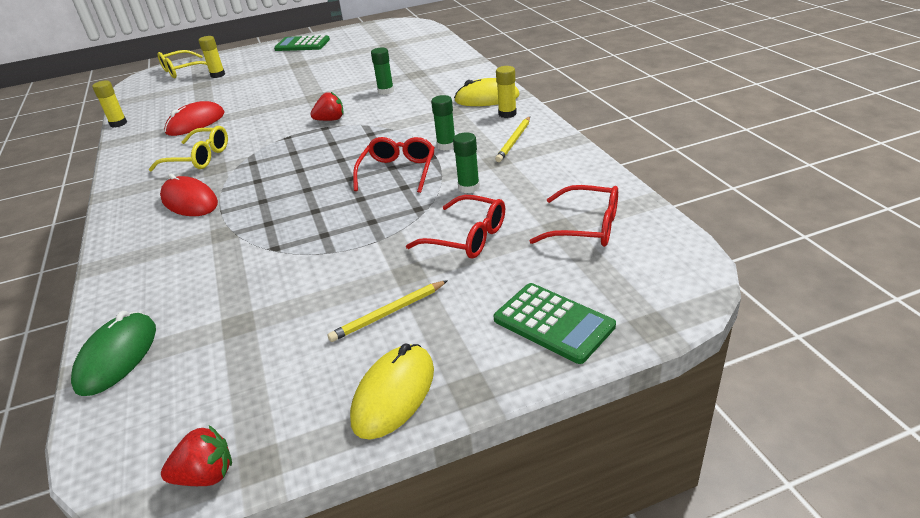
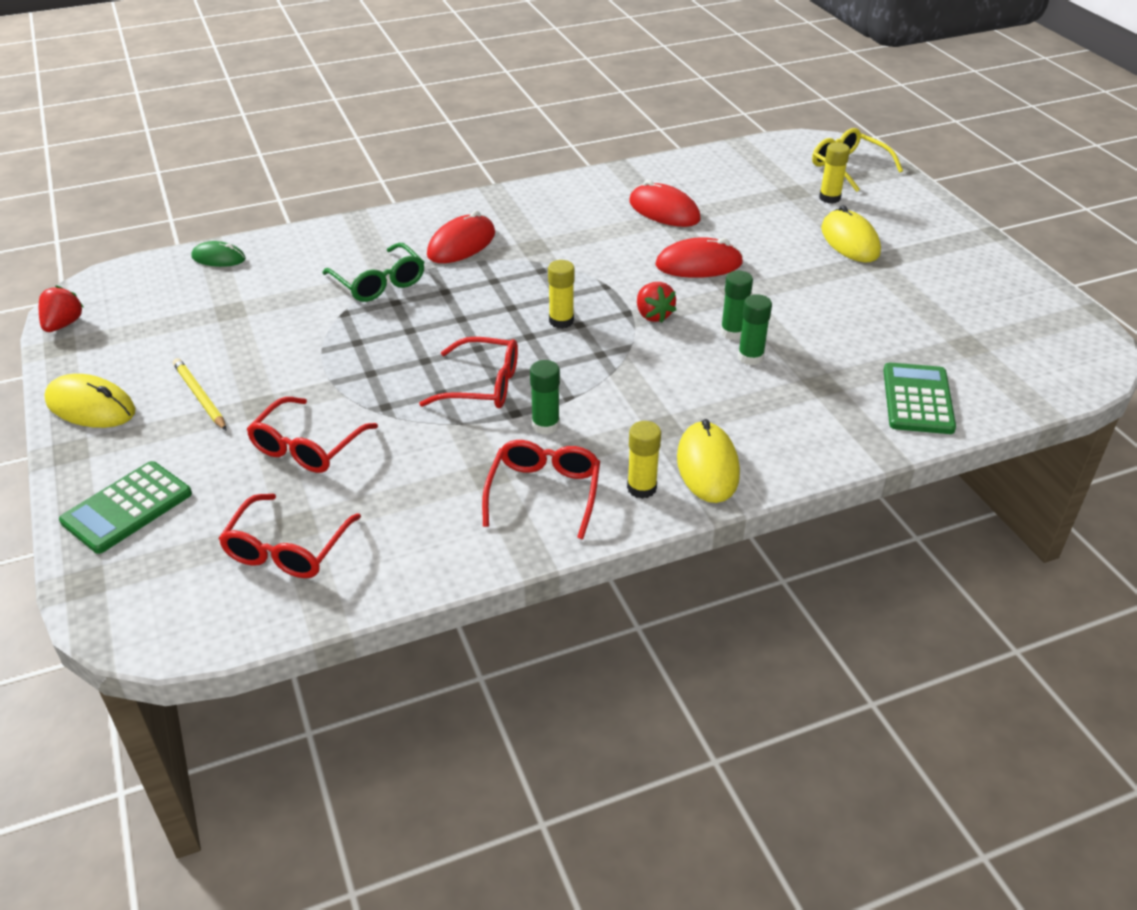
camera: 85 degrees right, 5 degrees up
green mouse [71,311,156,396] -> green mouse [191,241,246,267], size x0.64
yellow glue stick [92,81,127,128] -> yellow glue stick moved to [548,260,575,329]
yellow glasses [149,126,228,172] -> none
red strawberry [161,425,232,486] -> red strawberry turned 150 degrees counterclockwise [39,286,84,332]
green calculator [274,35,330,51] -> green calculator moved to [883,363,956,434]
green glue stick [453,132,480,193] -> green glue stick moved to [721,271,753,340]
yellow pencil [495,117,530,162] -> red glasses [482,440,600,539]
none -> green glasses [322,243,424,302]
none -> red mouse [655,237,743,278]
none -> yellow mouse [821,205,881,262]

